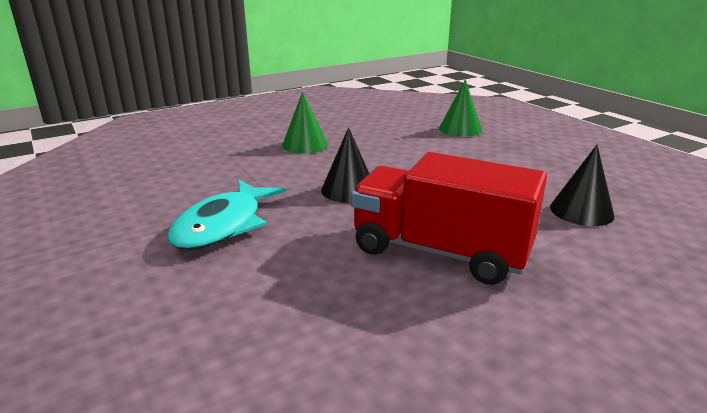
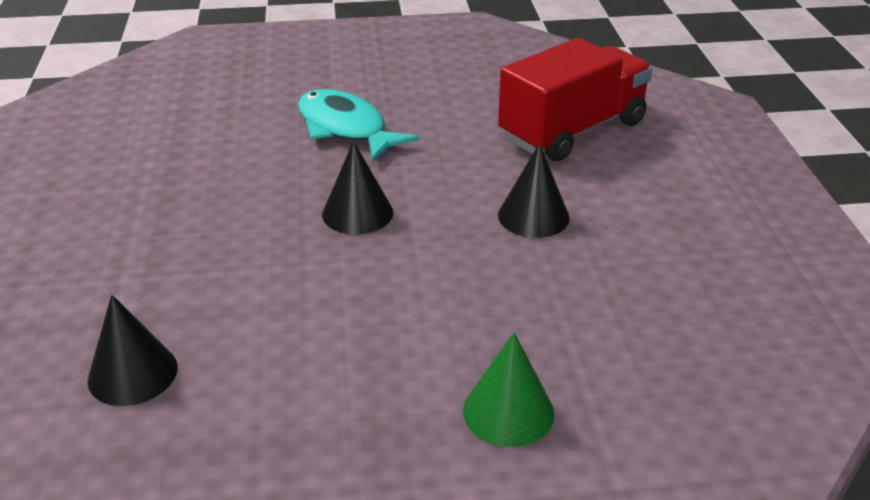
camera: 115 degrees right, 10 degrees up
green cone [282,92,328,153] -> black cone [498,144,570,238]
red truck [351,152,547,285] -> red truck moved to [498,38,652,161]

